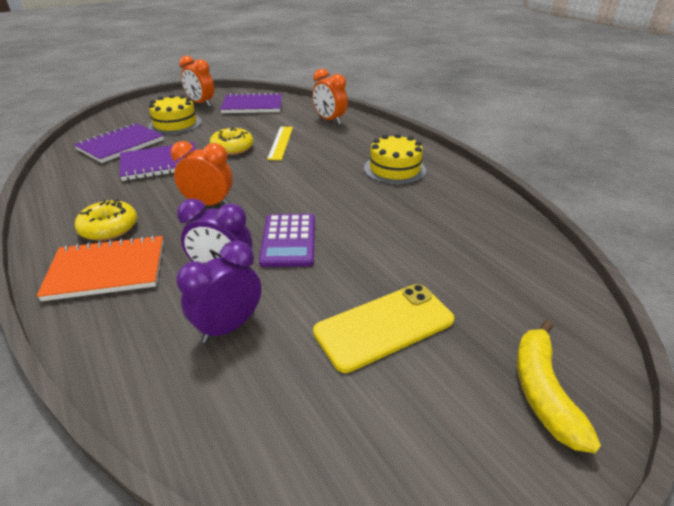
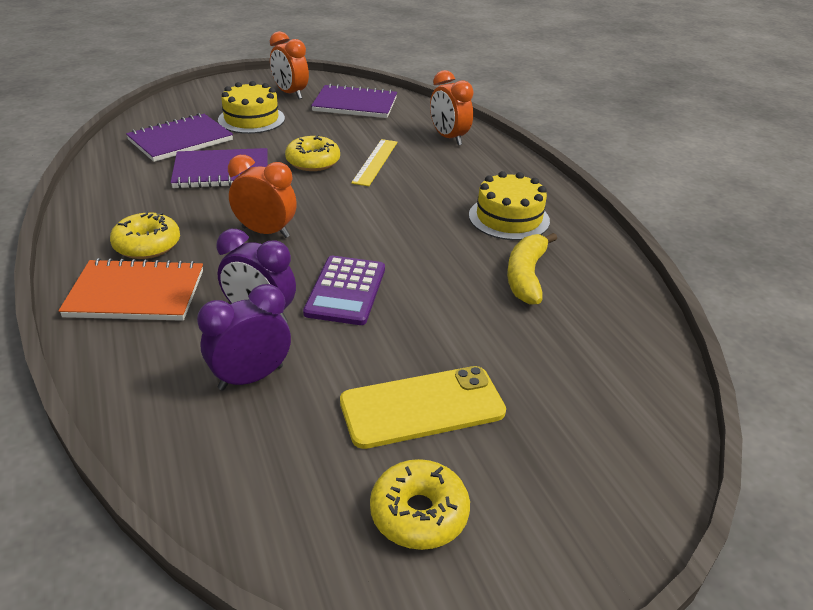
camera: 10 degrees right, 0 degrees up
yellow banana [517,320,601,453] -> yellow banana moved to [507,233,557,305]
none -> yellow donut [370,459,470,550]

